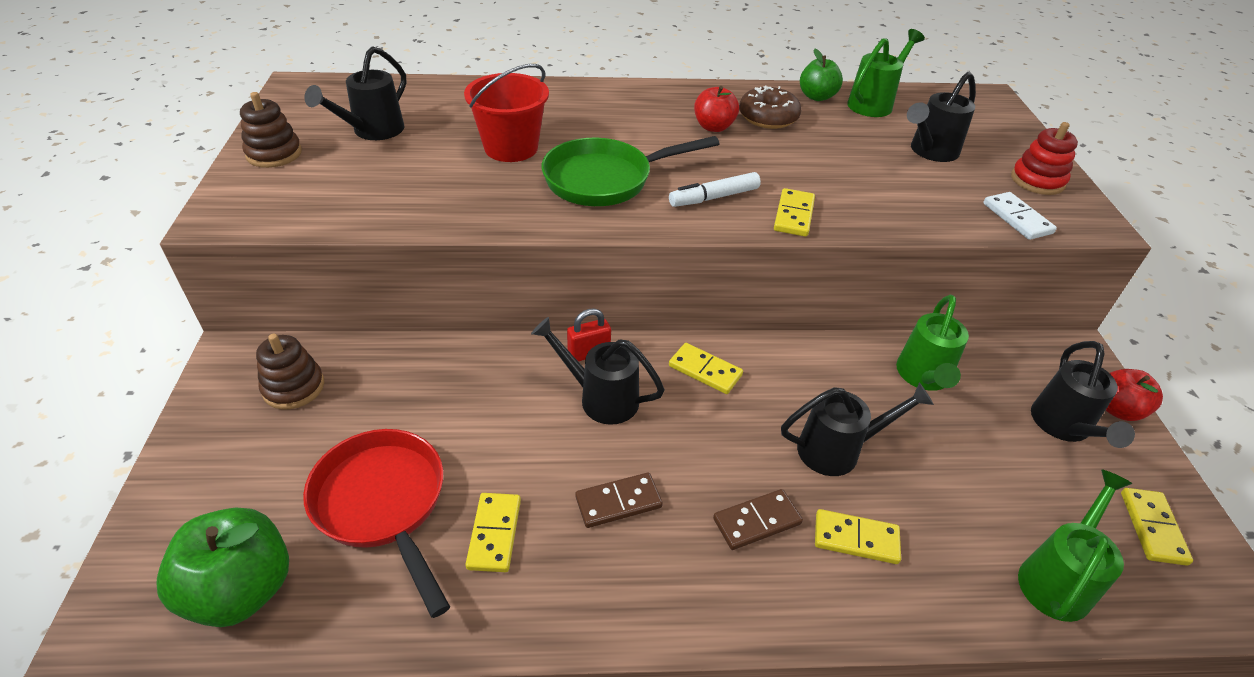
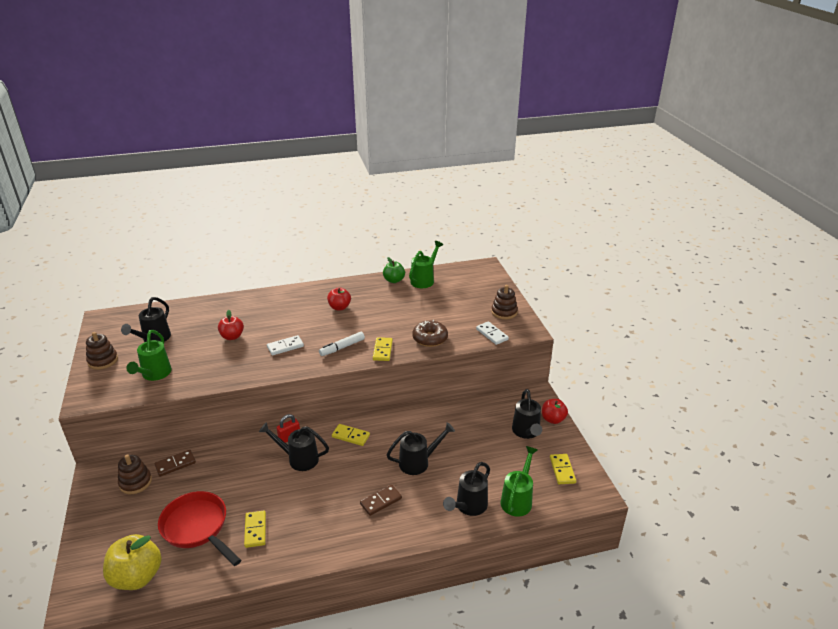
camera: 10 degrees left, 10 degrees down
green apple [157,507,289,627] -> yellow apple [103,534,162,590]
red bucket [464,64,549,162] -> red apple [218,310,244,340]
green pan [542,136,719,206] -> white domino [267,335,304,355]
brown domino [575,473,663,528] -> brown domino moved to [155,450,196,477]
brown donut [739,85,801,129] -> brown donut moved to [412,320,448,347]
yellow domino [815,509,901,564] -> none
green watering can [896,295,969,391] -> green watering can moved to [126,330,172,381]
black watering can [907,72,976,162] -> black watering can moved to [443,462,490,516]
red stacking toy [1011,122,1078,195] -> brown stacking toy [491,285,518,320]

